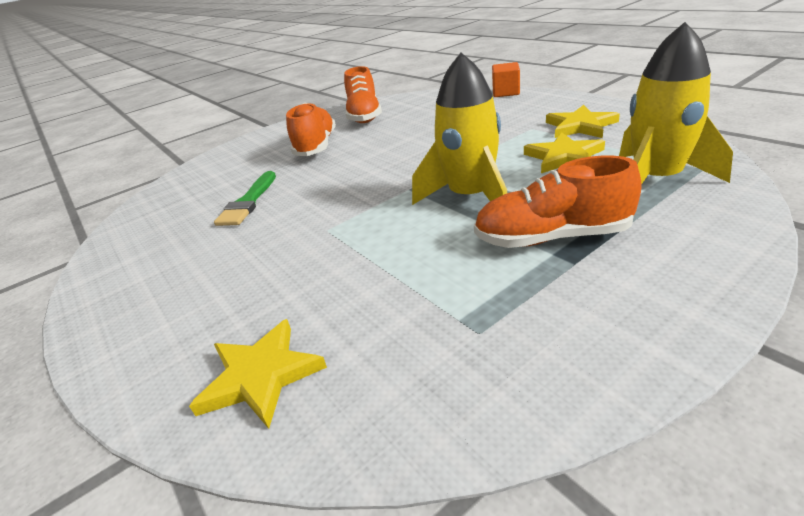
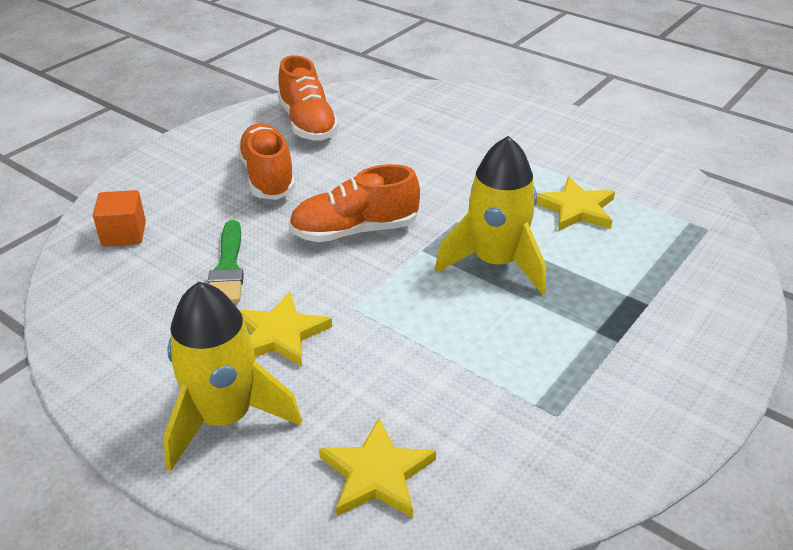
camera: 20 degrees left, 5 degrees up
orange shoe [474,156,642,248] -> orange shoe moved to [289,164,420,242]
orange cube [492,62,520,97] -> orange cube moved to [93,190,146,246]
yellow star [546,105,620,138] -> yellow star moved to [239,291,332,367]
yellow rocket [619,22,733,185] -> yellow rocket moved to [163,282,302,471]

